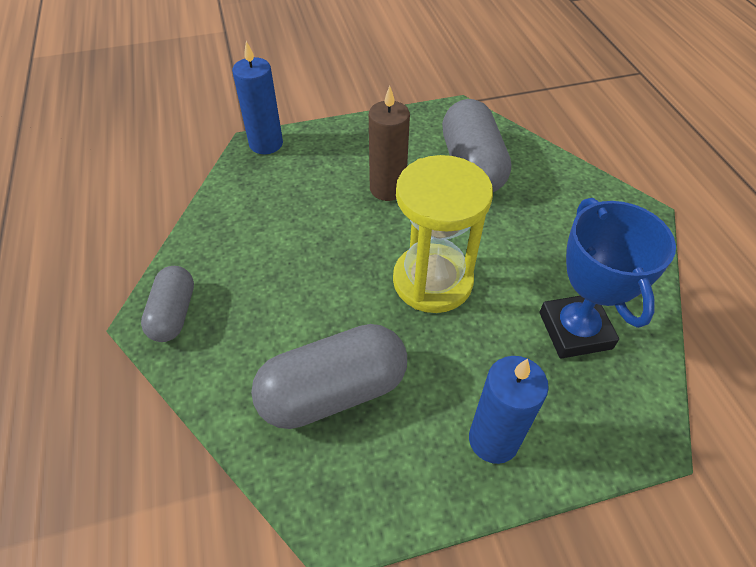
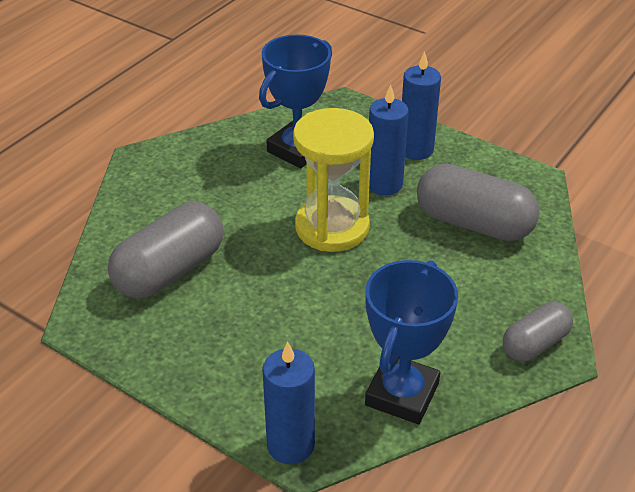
camera: 130 degrees left, 10 degrees down
brown candle [369,86,410,201] -> none
none -> blue trophy [365,260,458,424]
none -> blue candle [369,84,409,195]

